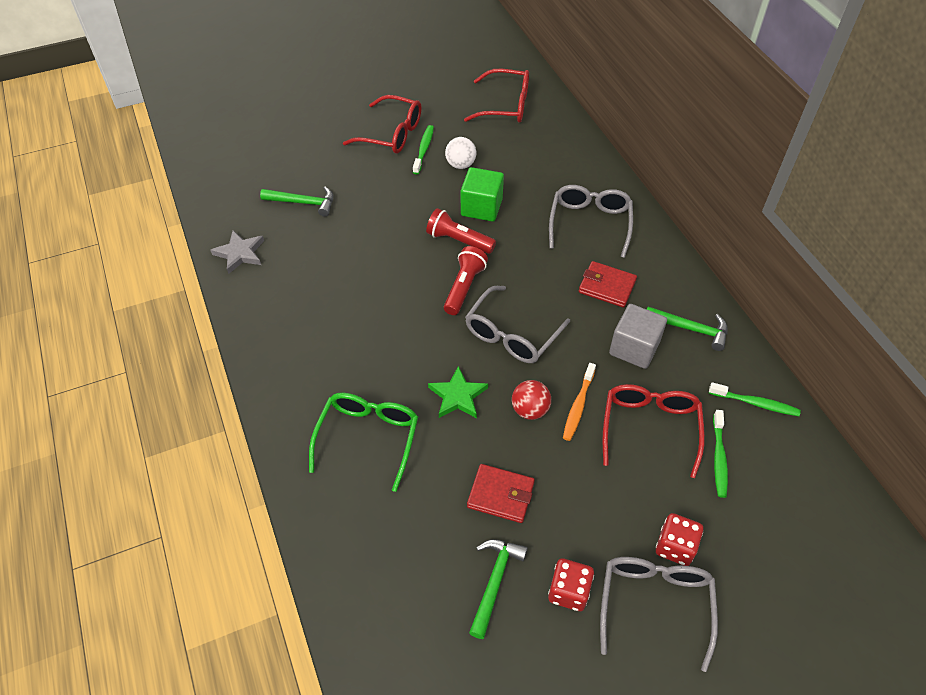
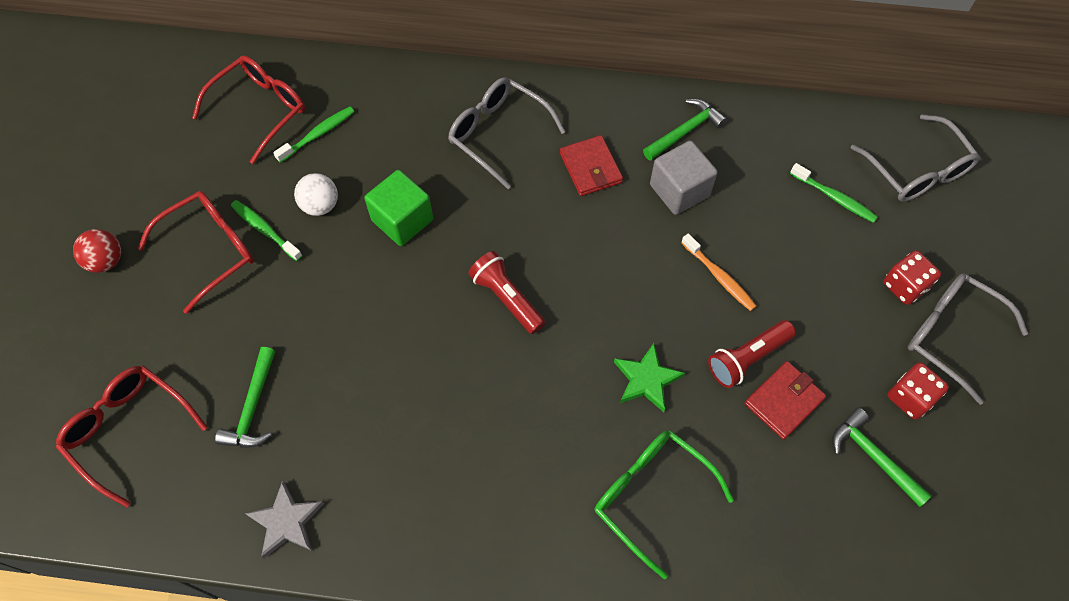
camera: 60 degrees left, 10 degrees up
green hammer [260,186,333,217] -> green hammer turned 150 degrees clockwise [215,347,275,448]
red flashlight [426,208,496,254] -> red flashlight moved to [708,320,796,388]
grey glasses [465,286,570,363] -> grey glasses moved to [850,114,980,202]
red ball [512,380,551,420] -> red ball moved to [73,229,121,273]
red wallet [579,261,637,308] -> red wallet turned 75 degrees counterclockwise [560,135,623,196]
red glasses [603,384,705,478] -> red glasses moved to [56,366,208,508]
green toothbrush [709,382,801,416] -> green toothbrush moved to [273,107,355,163]

